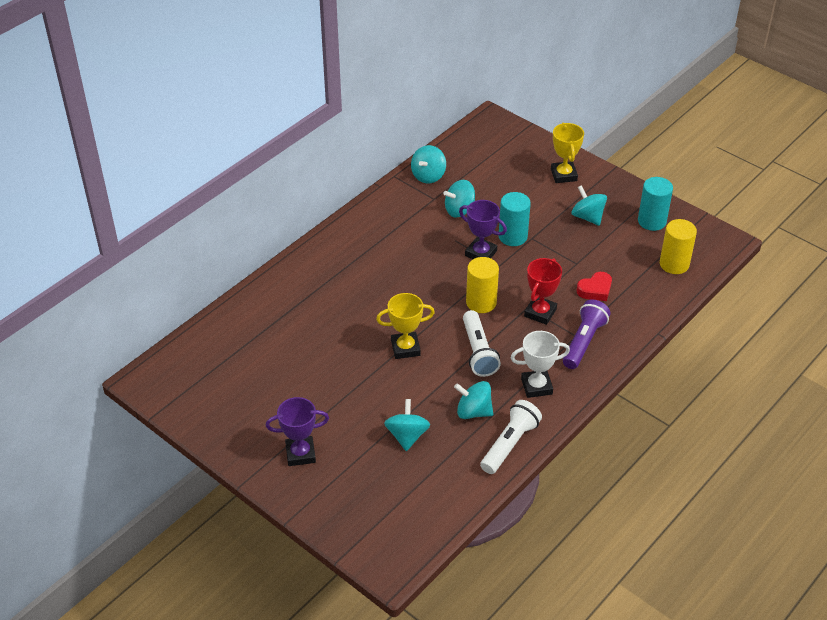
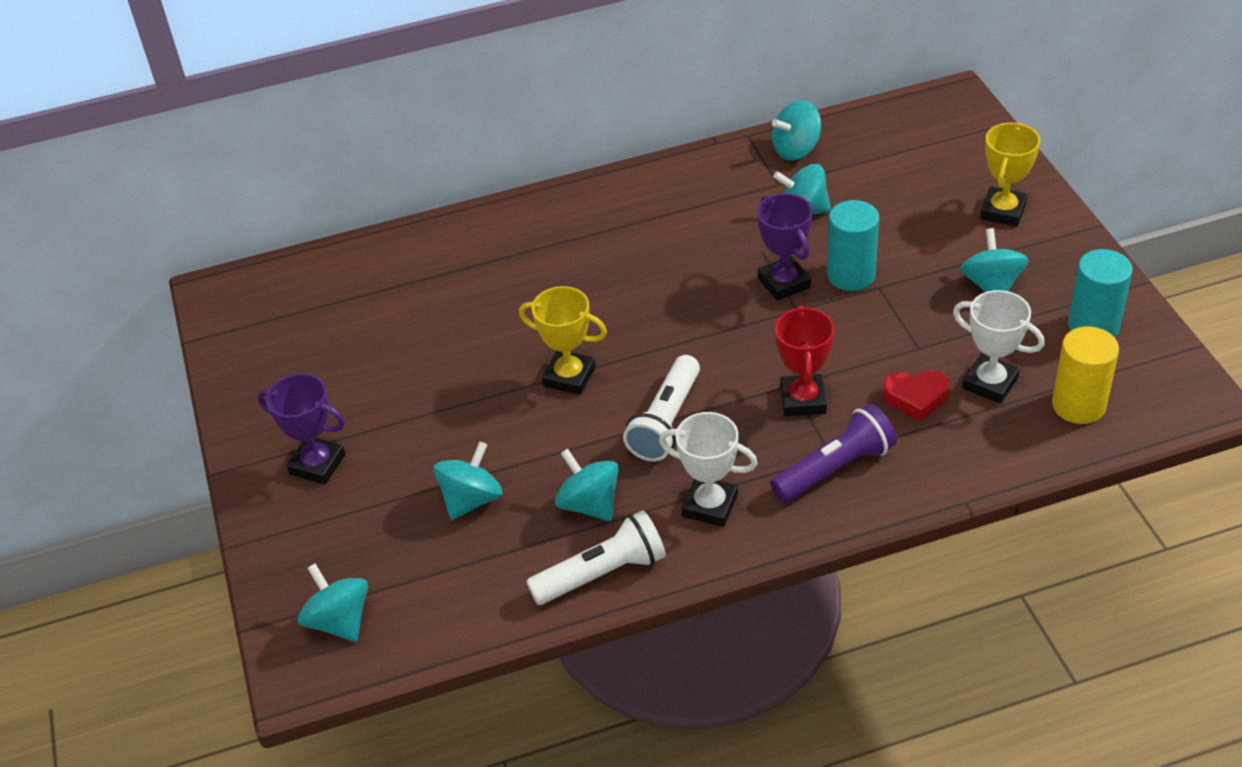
camera: 35 degrees right, 0 degrees up
yellow cylinder [466,257,499,313] -> none
red trophy [524,258,562,325] -> red trophy turned 60 degrees counterclockwise [775,305,835,416]
none -> turquoise spinning top [298,563,368,642]
none -> white trophy [953,290,1045,404]

